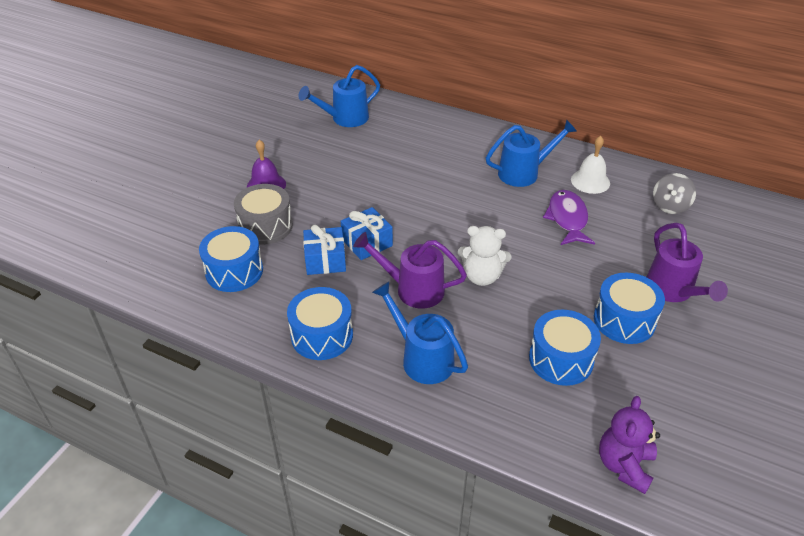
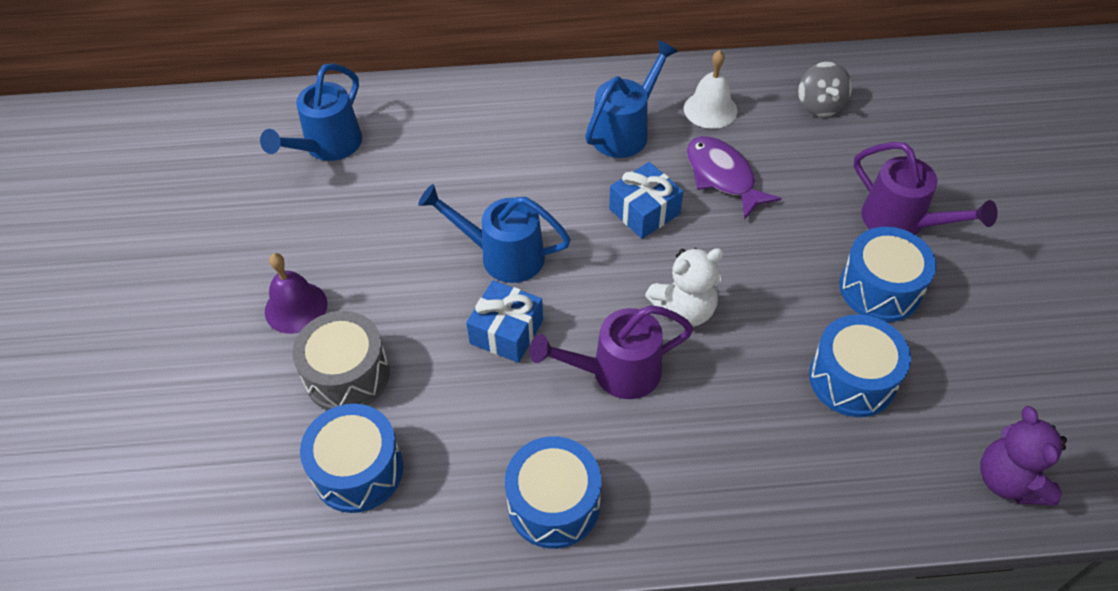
camera: 30 degrees left, 10 degrees up
blue gift [303,225,346,275] -> blue gift moved to [609,162,683,239]
blue watering can [372,282,468,384] -> blue watering can moved to [418,184,571,283]

